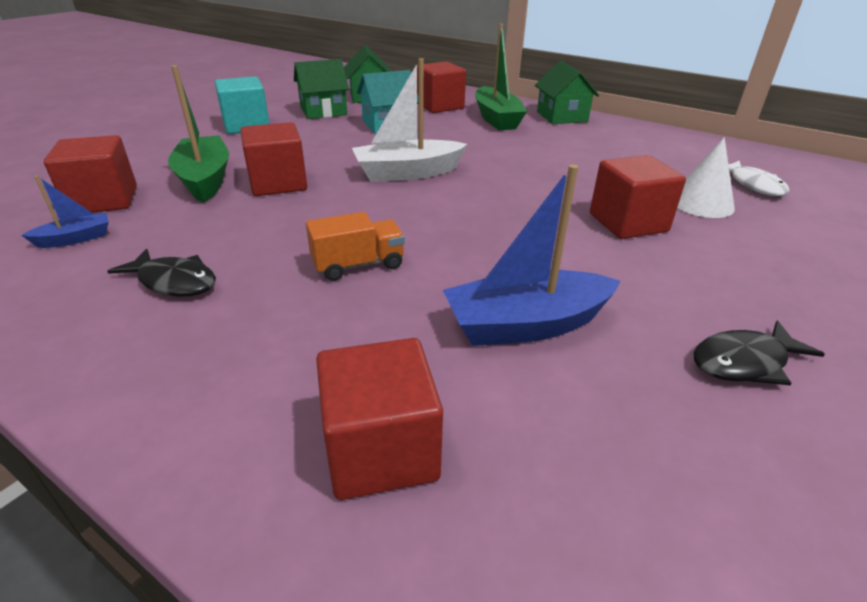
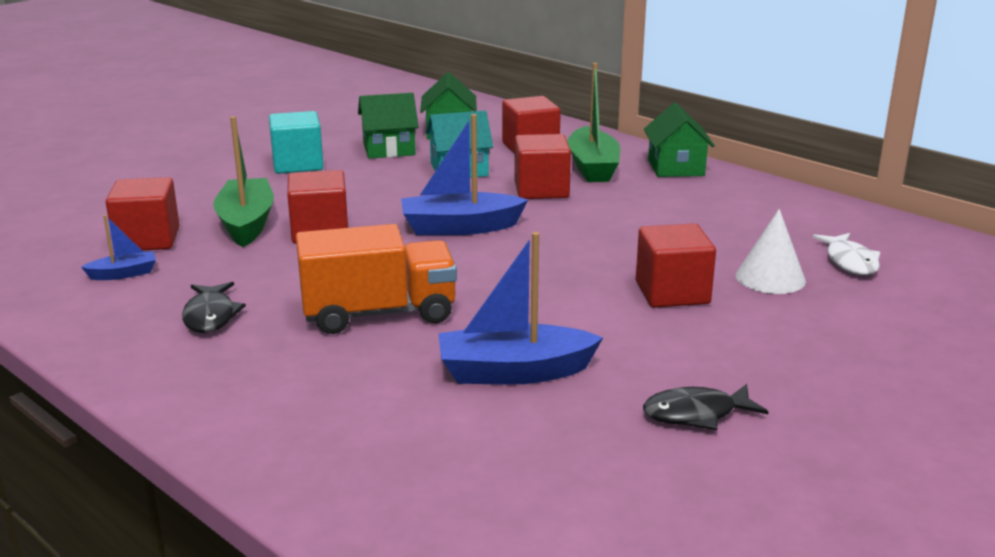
camera: 10 degrees right, 10 degrees down
black fish [107,248,216,297] -> black fish turned 45 degrees clockwise [182,282,246,333]
orange truck [306,212,405,281] -> orange truck [296,224,457,334], size x1.77
red cube [316,338,443,500] -> red cube moved to [514,134,571,199]
white boat [352,58,467,182] -> blue boat [401,114,528,235]

